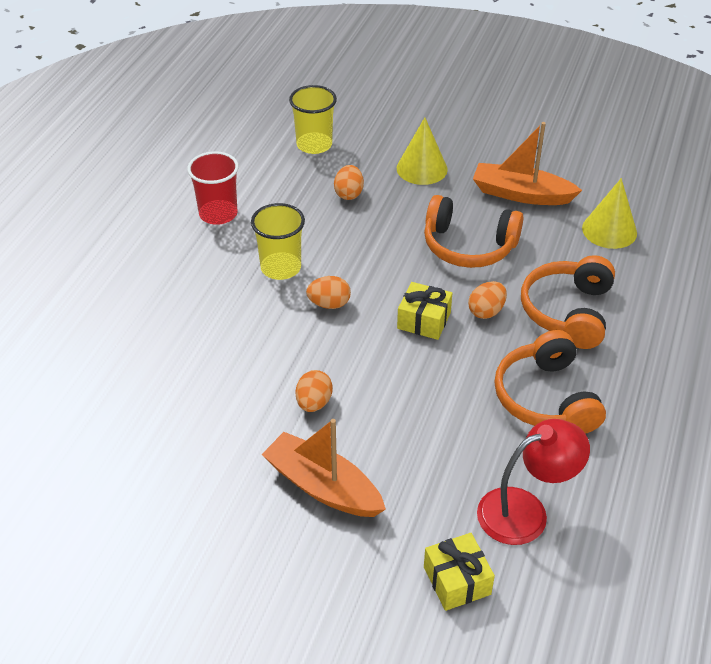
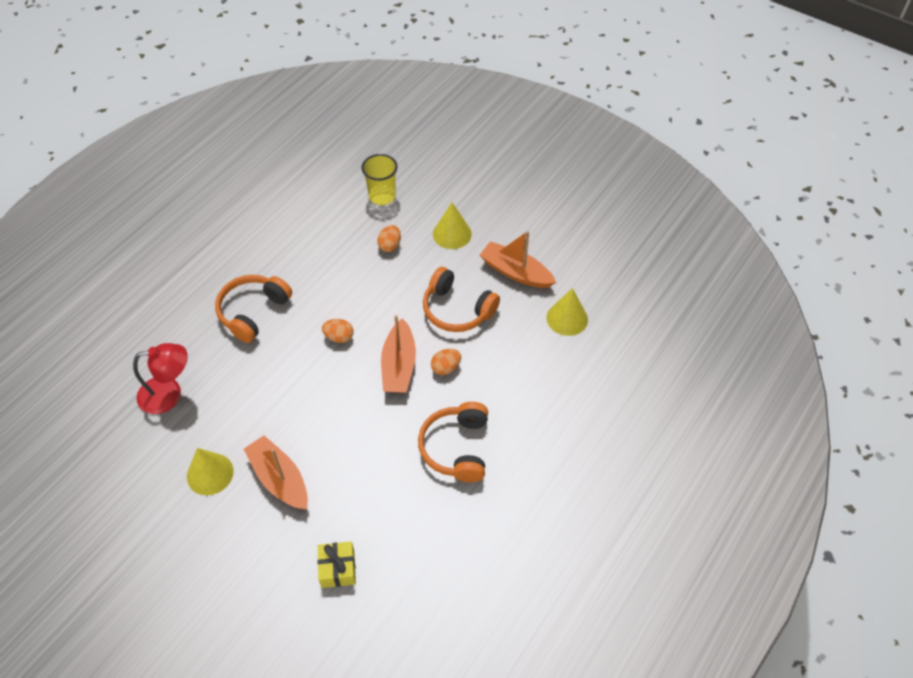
camera: 15 degrees right, 10 degrees up
red cup [187,151,239,225] -> none
yellow cup [251,203,305,280] -> none
orange egg [296,370,333,412] -> none
yellow gift [397,282,452,340] -> orange boat [381,315,416,393]
red lamp [477,419,590,545] -> red lamp moved to [133,343,188,414]
orange headphones [521,255,615,349] -> orange headphones moved to [215,275,292,343]
none -> yellow cone [187,448,234,495]

